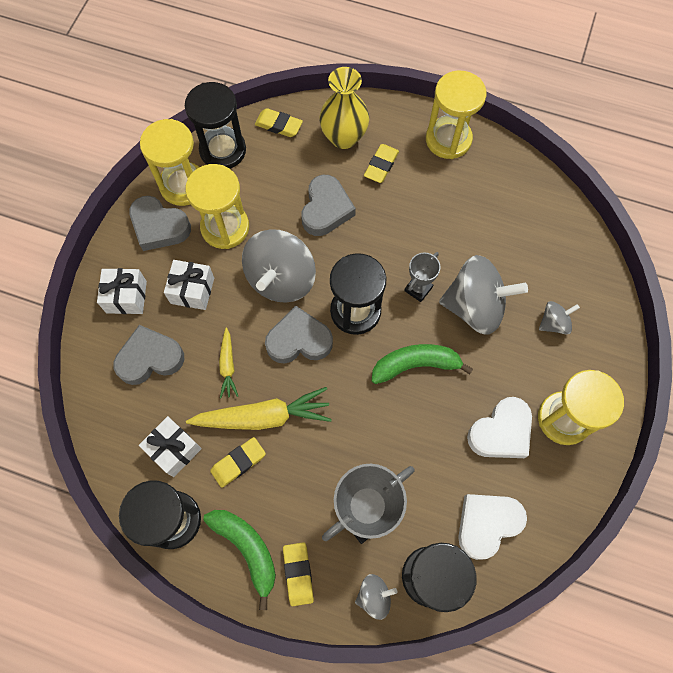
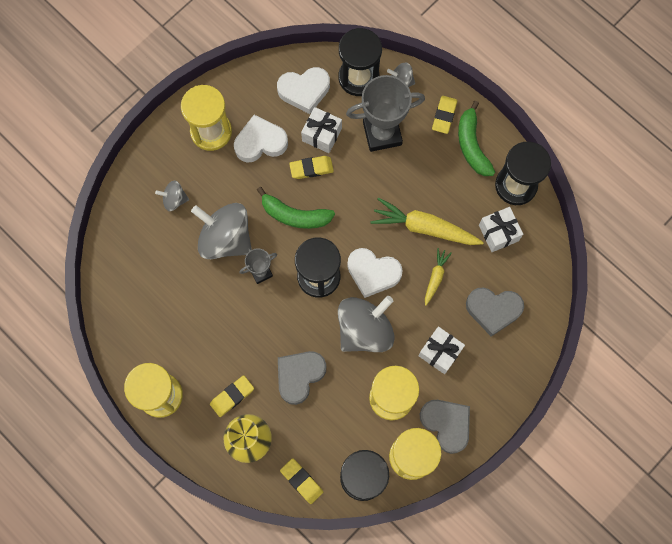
camera: 155 degrees left, 5 degrees up
white gift [97,268,147,314] -> white gift moved to [301,107,342,153]
yellow eraser [210,437,266,488] -> yellow eraser moved to [289,156,334,179]
grey heart [265,306,333,364] -> white heart [347,248,403,298]

